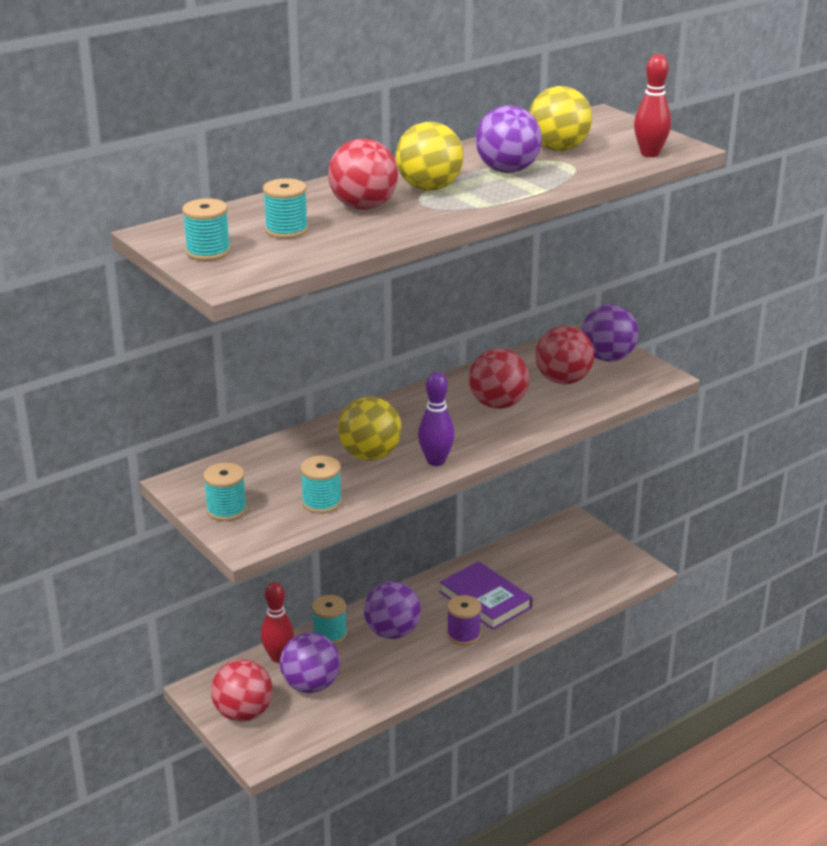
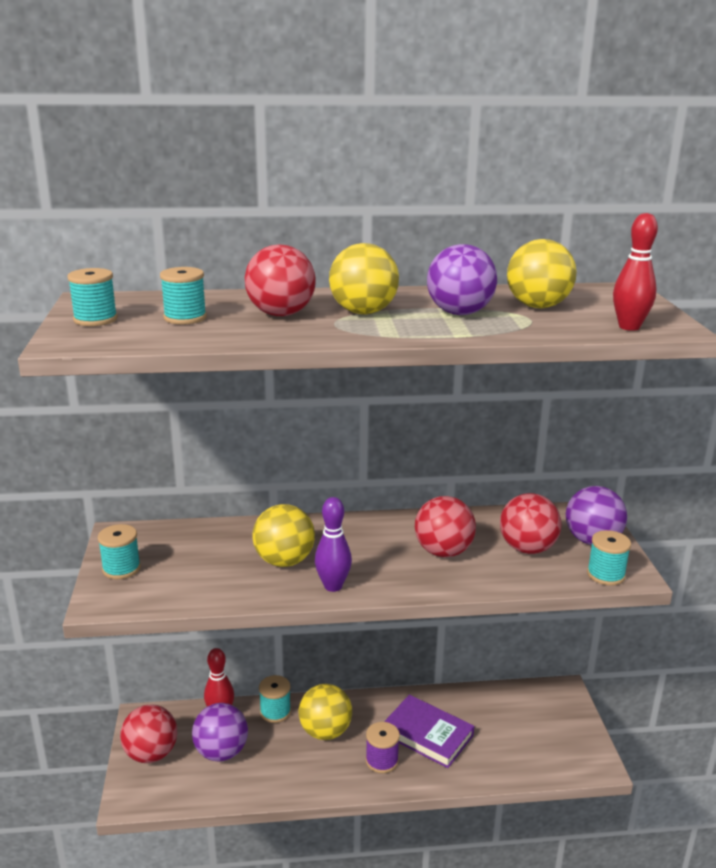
camera: 30 degrees right, 5 degrees down
turquoise spool [300,456,342,514] -> turquoise spool moved to [587,530,631,586]
purple ball [364,581,421,639] -> yellow ball [299,684,352,740]
purple book [440,561,533,630] -> purple book turned 45 degrees counterclockwise [384,695,474,768]

